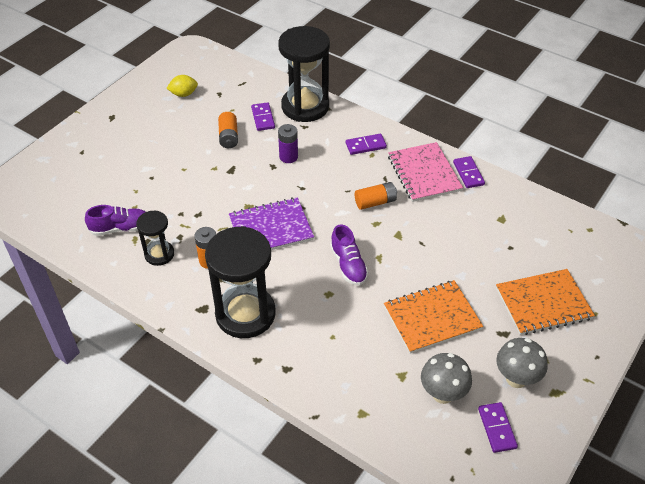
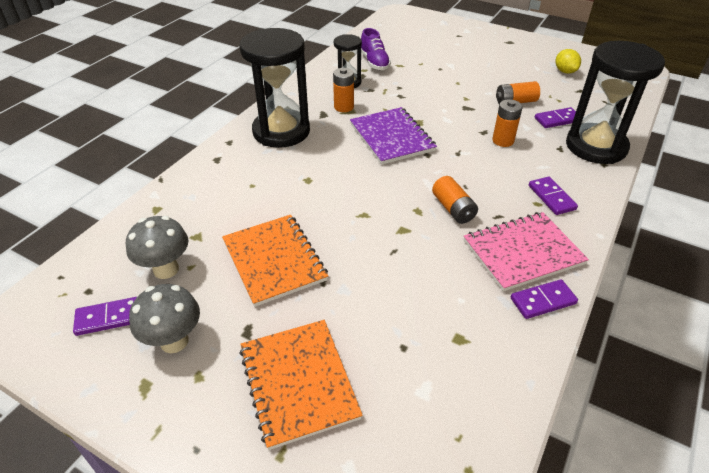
camera: 85 degrees right, 5 degrees down
purple battery [278,124,298,163] -> orange battery [492,99,523,147]
purple shoe [330,224,368,286] -> none

